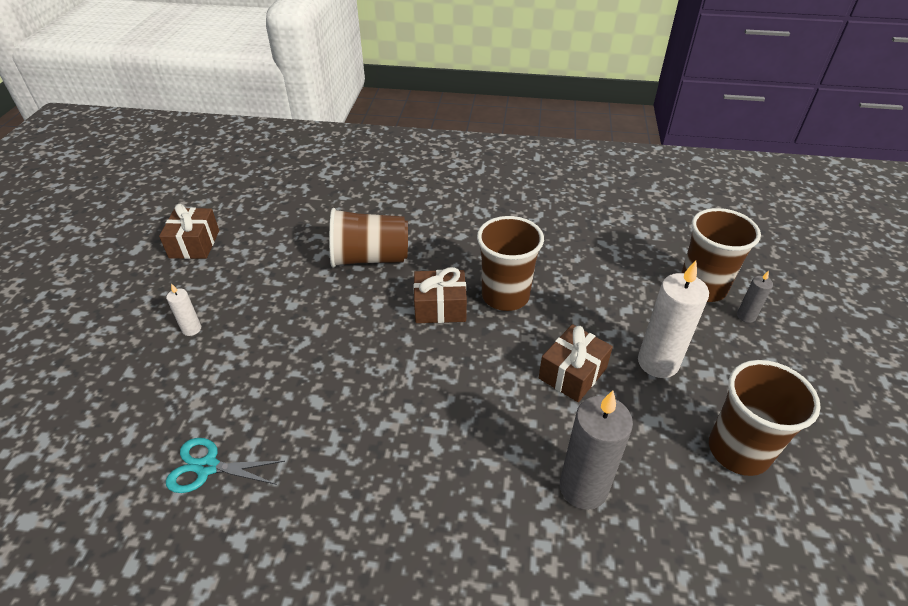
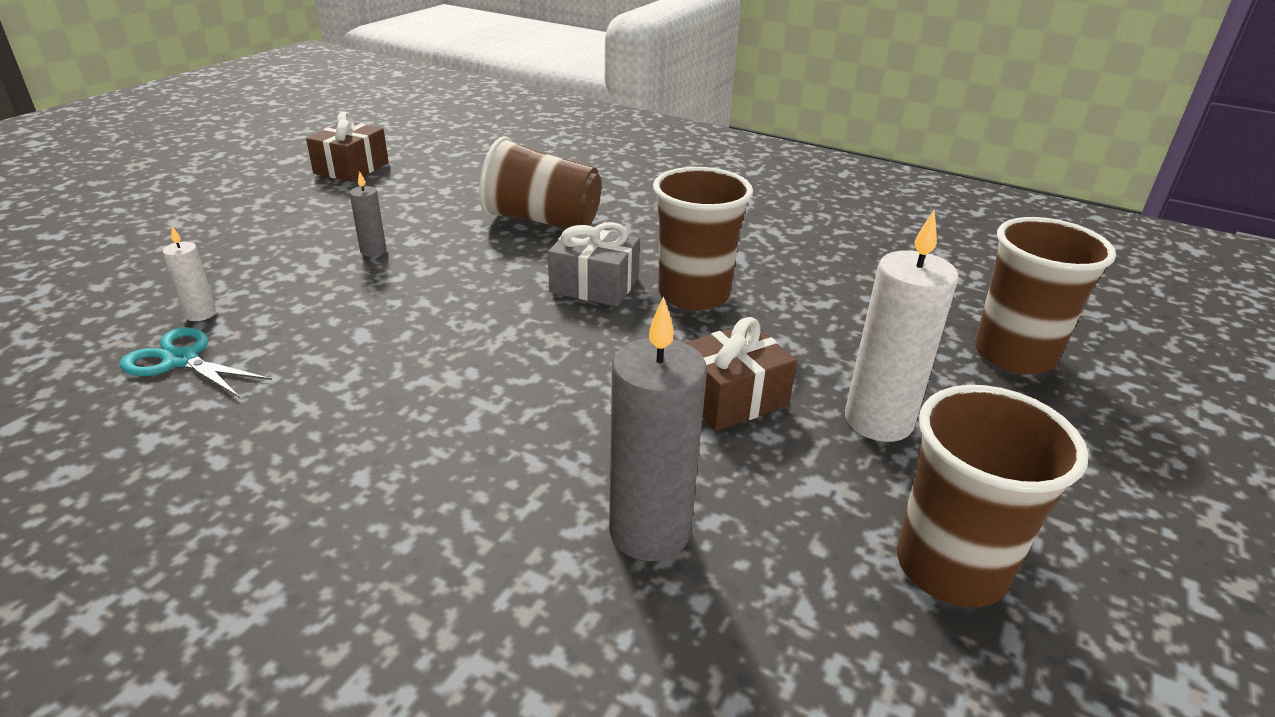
camera: 20 degrees right, 10 degrees down
white candle [166,283,201,336] -> white candle moved to [163,226,216,321]
brown gift [413,267,467,323] -> grey gift [548,222,640,306]
grey candle [737,271,773,323] -> grey candle moved to [350,171,386,257]

